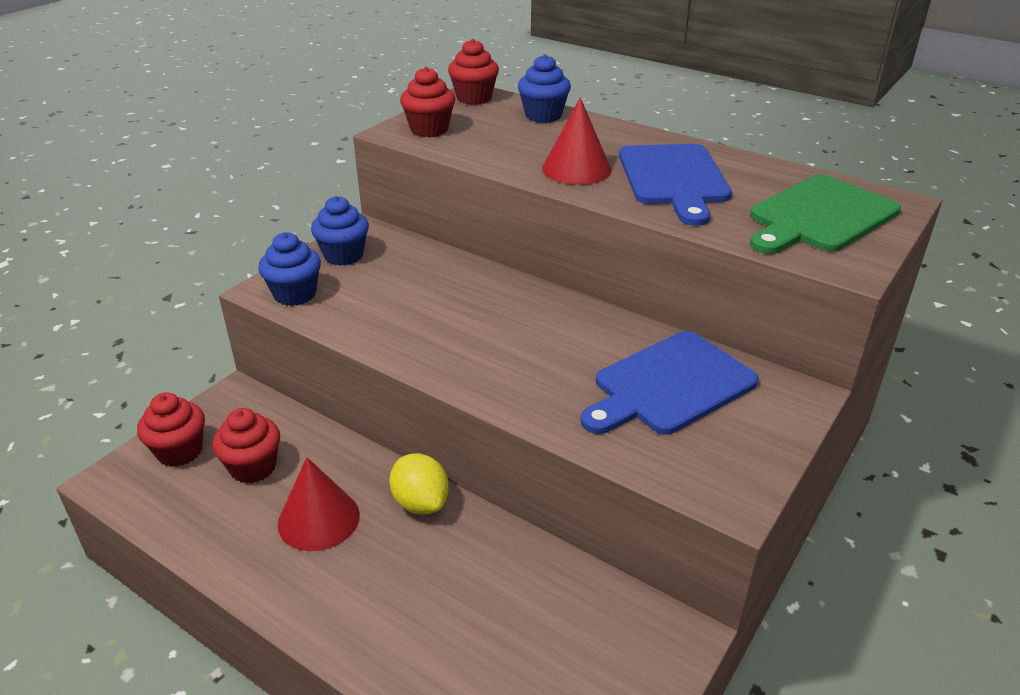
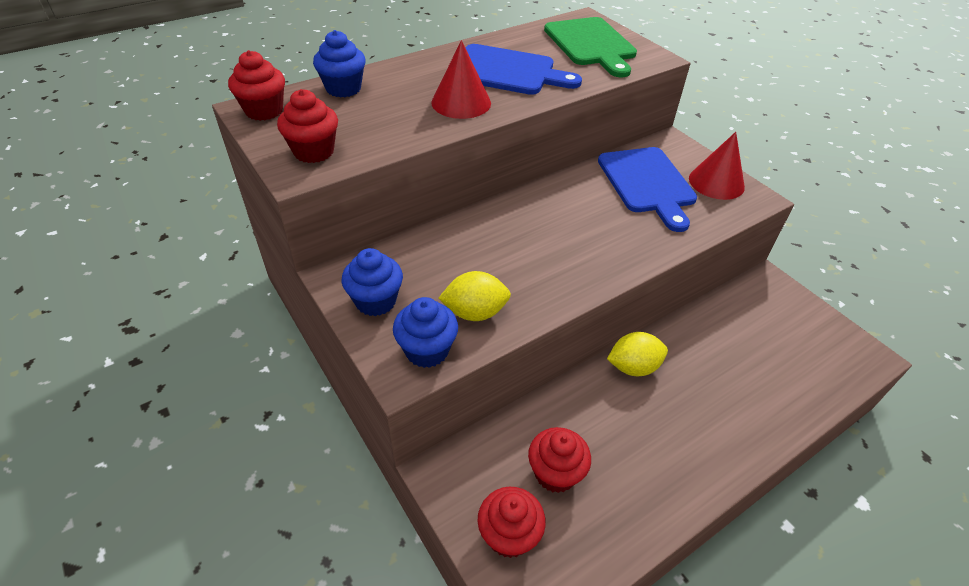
camera: 70 degrees left, 10 degrees up
red cone [278,457,360,551] -> red cone moved to [689,132,745,200]
none -> yellow lemon [438,271,511,321]

